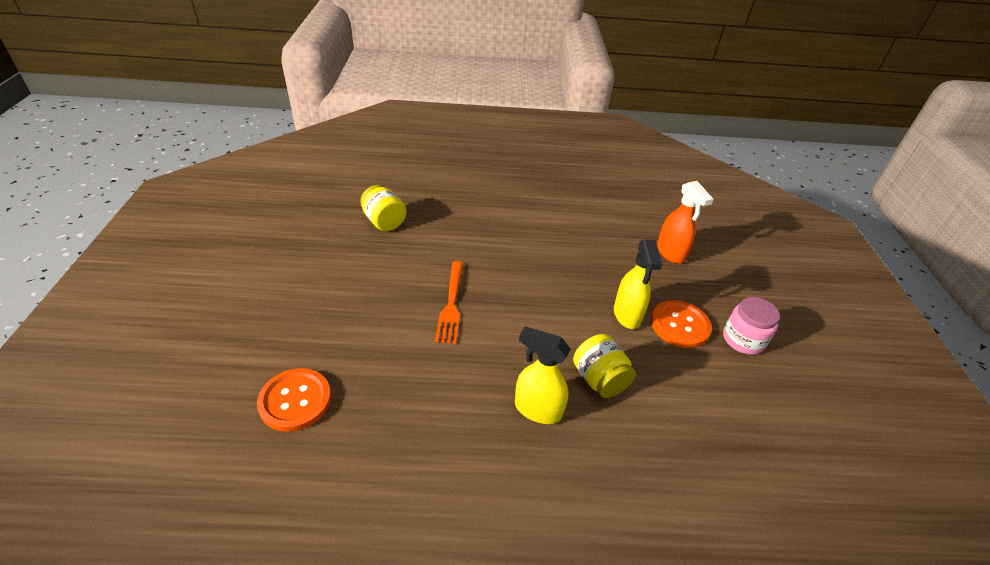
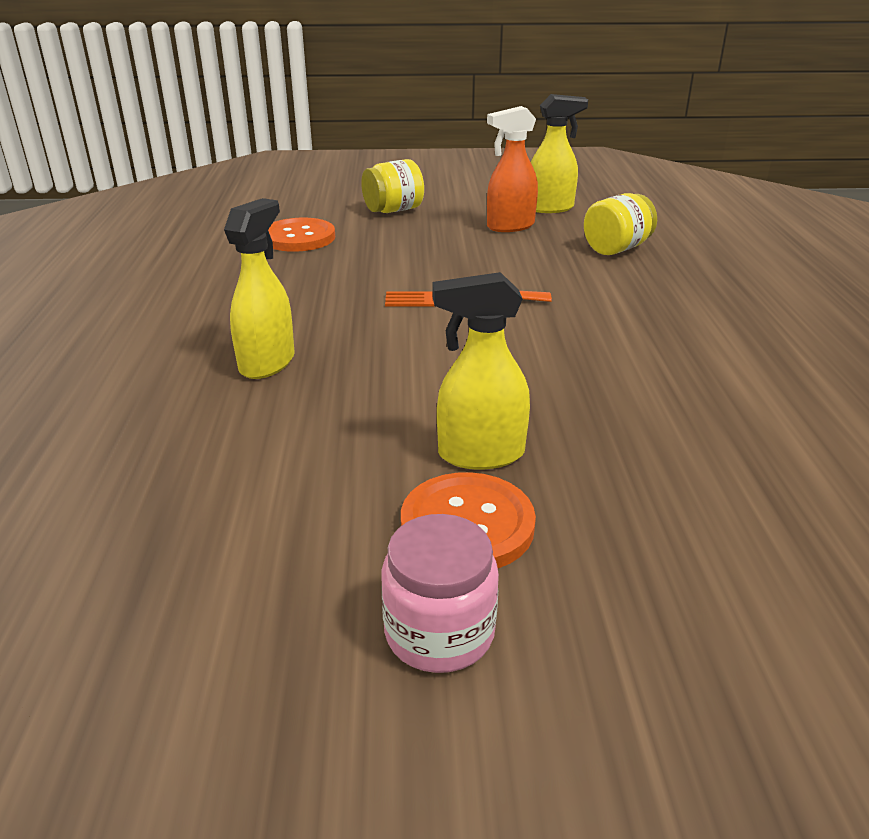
camera: 90 degrees right, 10 degrees down
yellow jar [573,334,636,398] -> yellow jar moved to [361,159,424,213]
orange spray bottle [657,181,714,264] -> orange spray bottle moved to [487,106,538,232]
none -> yellow spray bottle [531,94,588,213]

